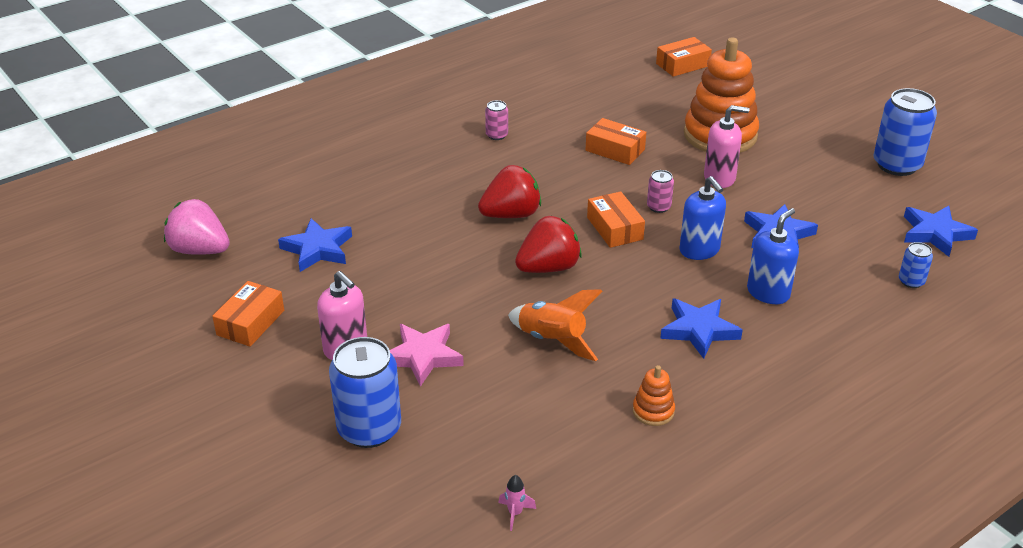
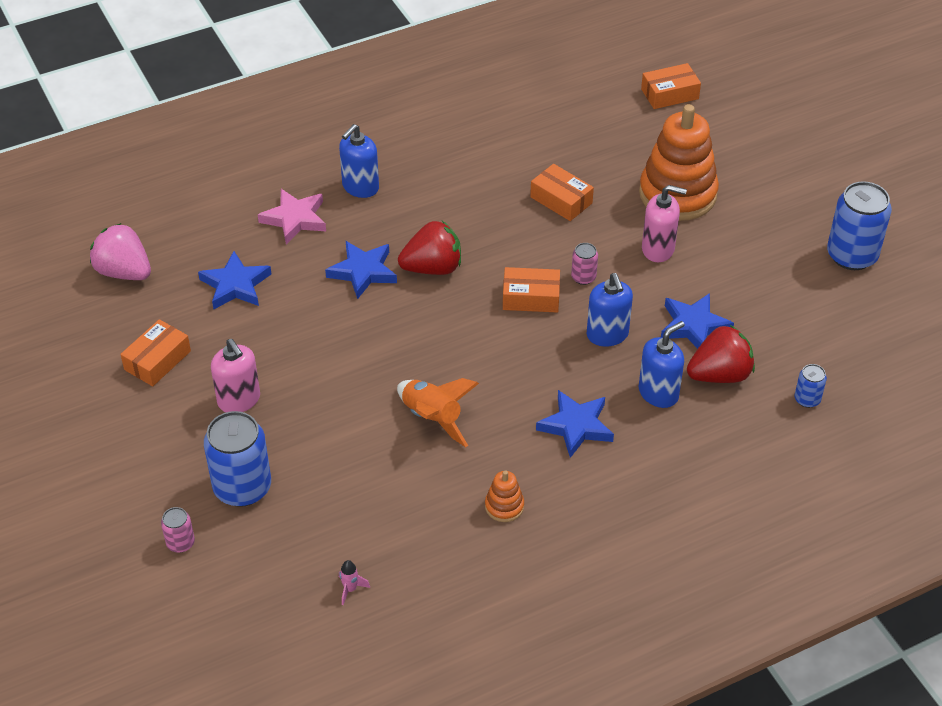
camera: 10 degrees right, 10 degrees up
pink star [390,324,464,387] -> pink star moved to [258,189,326,244]
pink can [485,100,508,140] -> pink can moved to [161,507,195,553]
red strawberry [515,216,582,273] -> red strawberry moved to [687,325,755,383]
orange box [587,191,645,248] -> orange box turned 75 degrees counterclockwise [503,267,560,312]
blue star [904,206,978,257] -> blue star moved to [325,241,397,299]
none -> blue soap dispenser [339,124,379,198]

